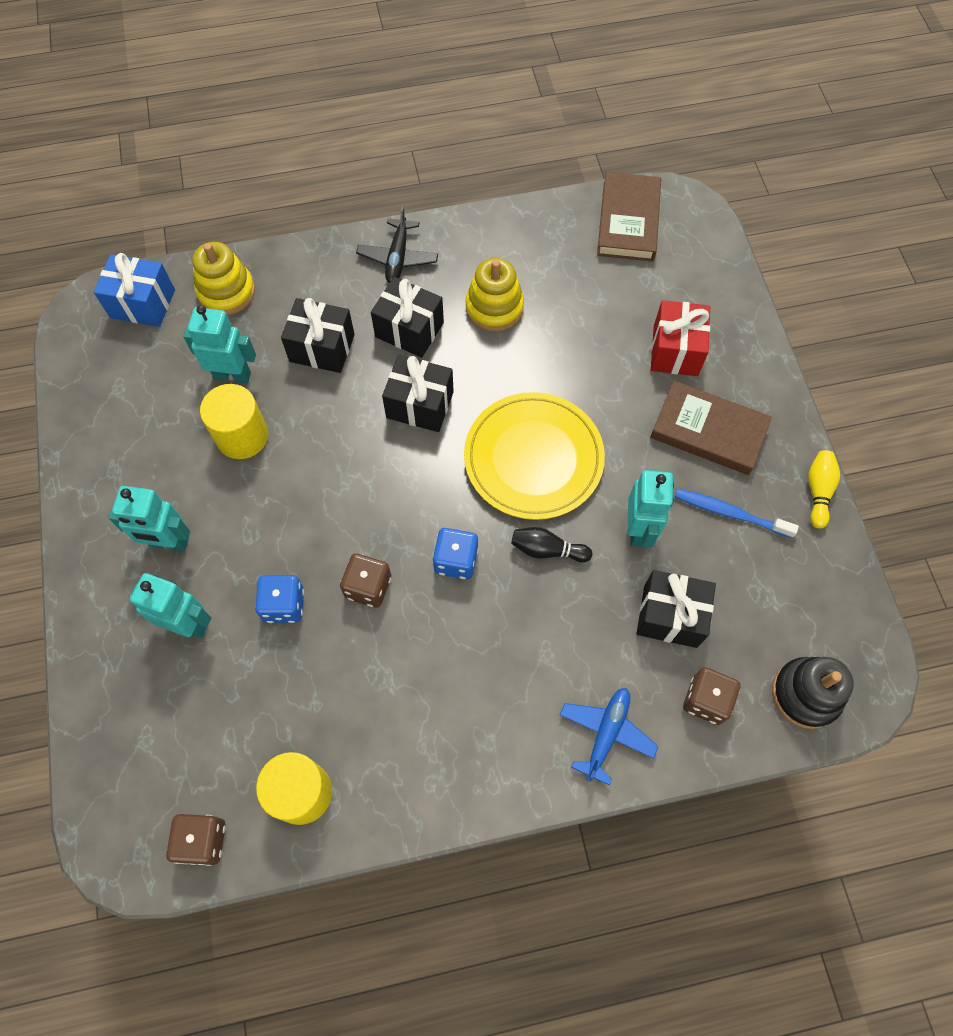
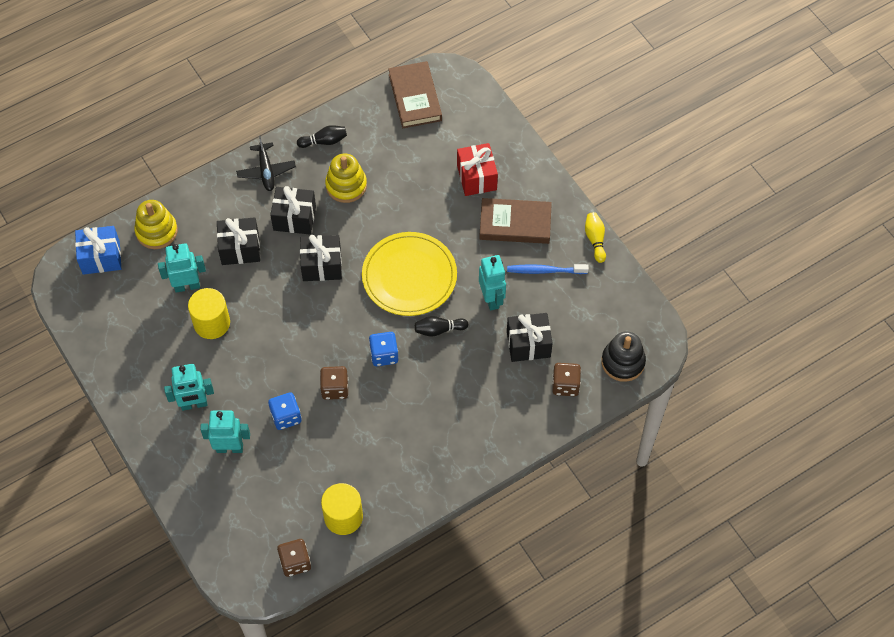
camera: 20 degrees left, 5 degrees down
blue plane [560,688,659,786] -> none
none -> black bowling pin [297,125,347,148]

